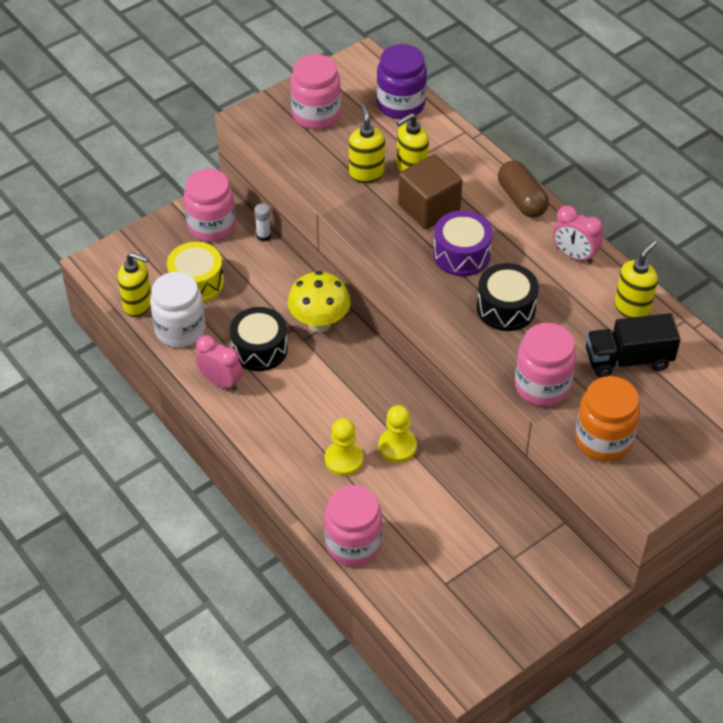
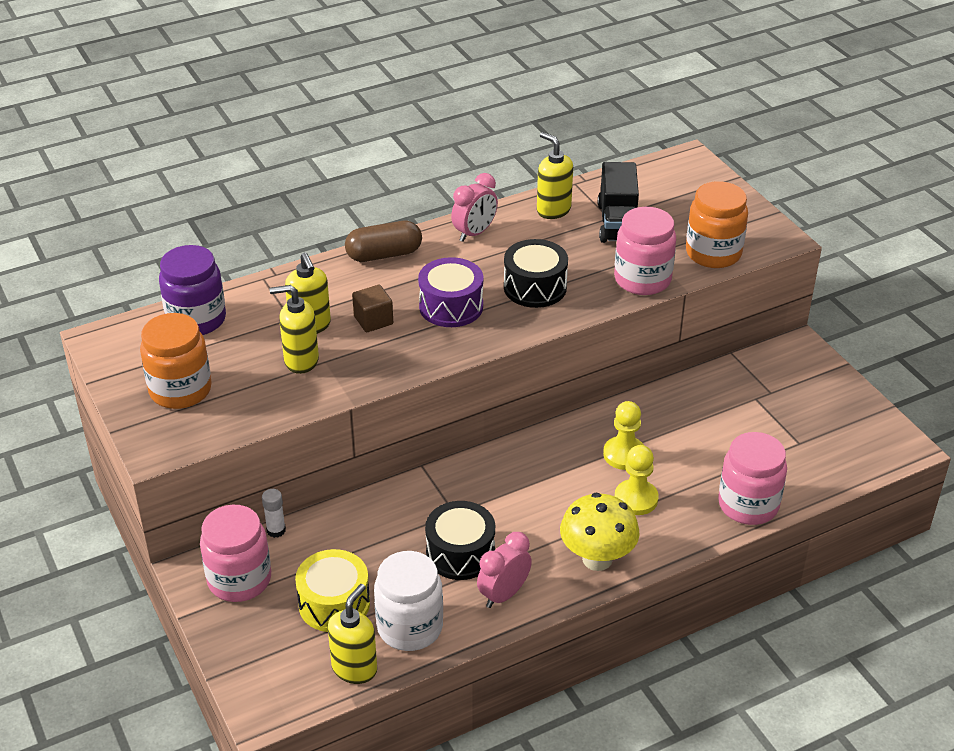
camera: 80 degrees left, 10 degrees down
yellow mushroom [287,271,351,333] -> yellow mushroom moved to [560,493,640,571]
pink jar [290,54,341,129] -> orange jar [140,313,212,409]
brown cube [398,154,462,229] -> brown cube [352,285,393,332], size x0.58

